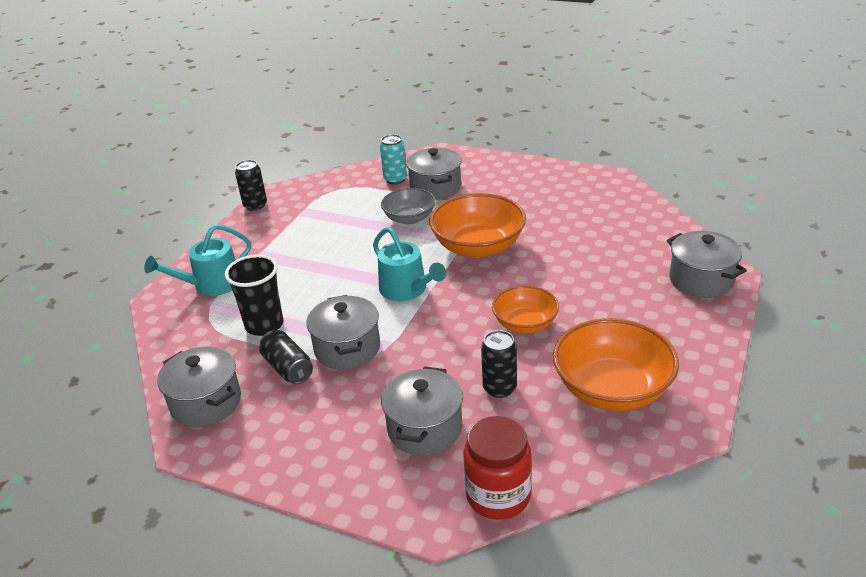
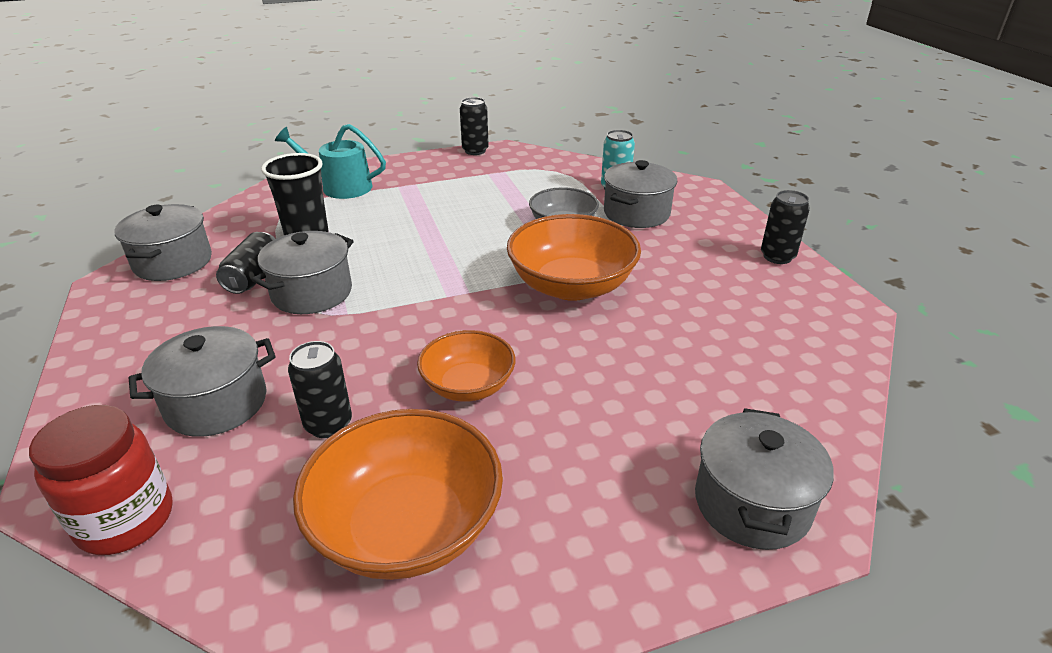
camera: 45 degrees right, 0 degrees up
turquoise watering can [373,227,446,301] -> none
none -> black can [761,190,810,264]

